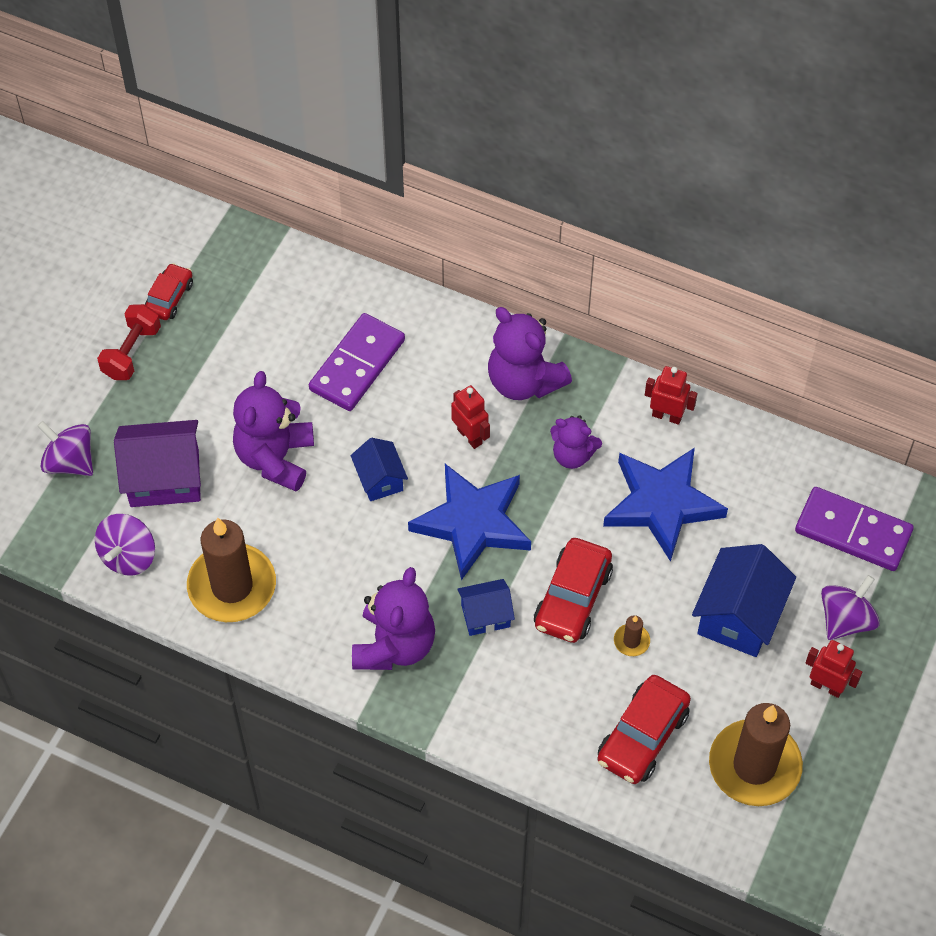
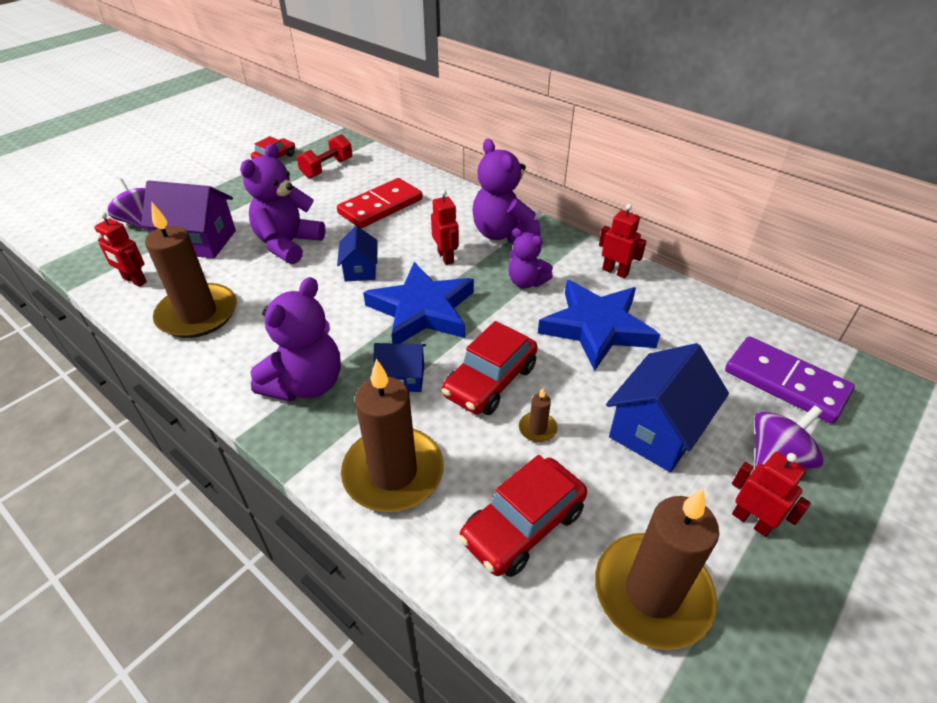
camera: 15 degrees right, 15 degrees down
purple spinning top [95,514,155,576] -> red robot [94,212,147,287]
red dumbbell [97,304,161,380] -> red dumbbell moved to [297,134,353,178]
purple domino [309,313,405,411] -> red domino [337,178,422,228]
none -> brown candle [341,359,444,512]

